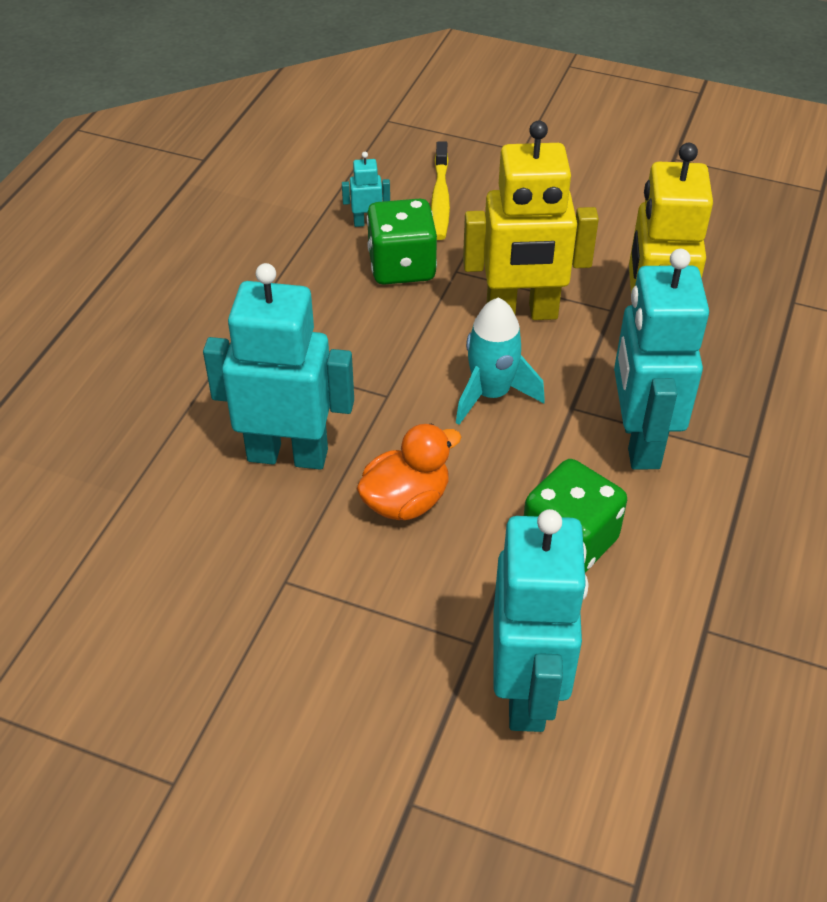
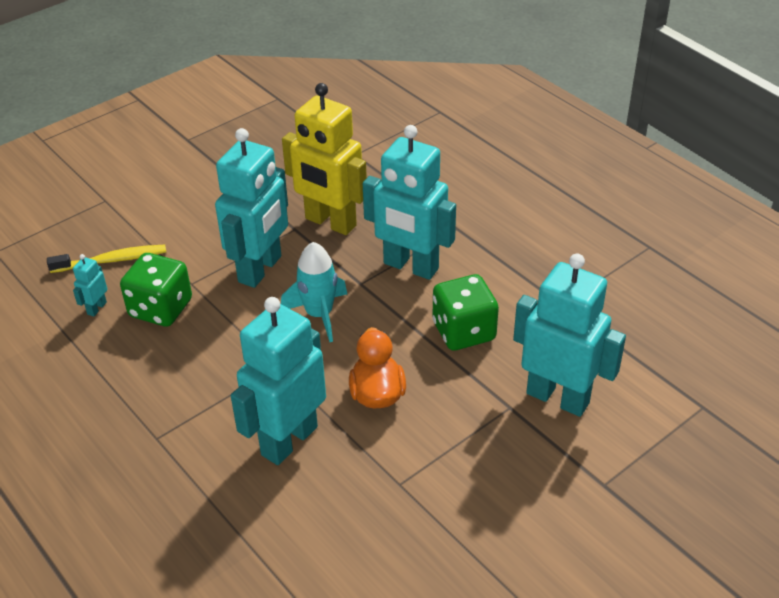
camera: 60 degrees left, 5 degrees down
yellow toothbrush [431,141,450,240] -> yellow toothbrush turned 45 degrees counterclockwise [47,245,166,273]
yellow robot [463,121,599,320] -> turquoise robot [215,128,288,288]

